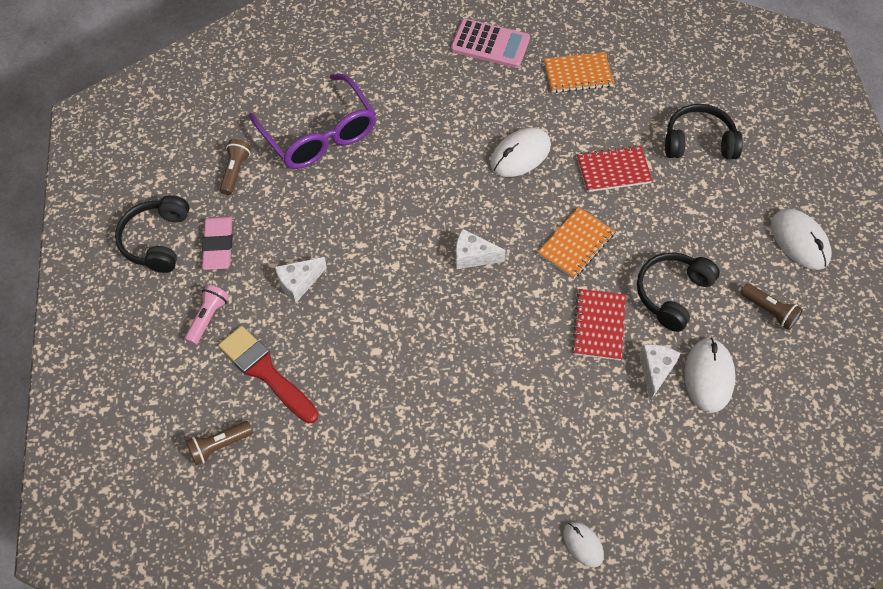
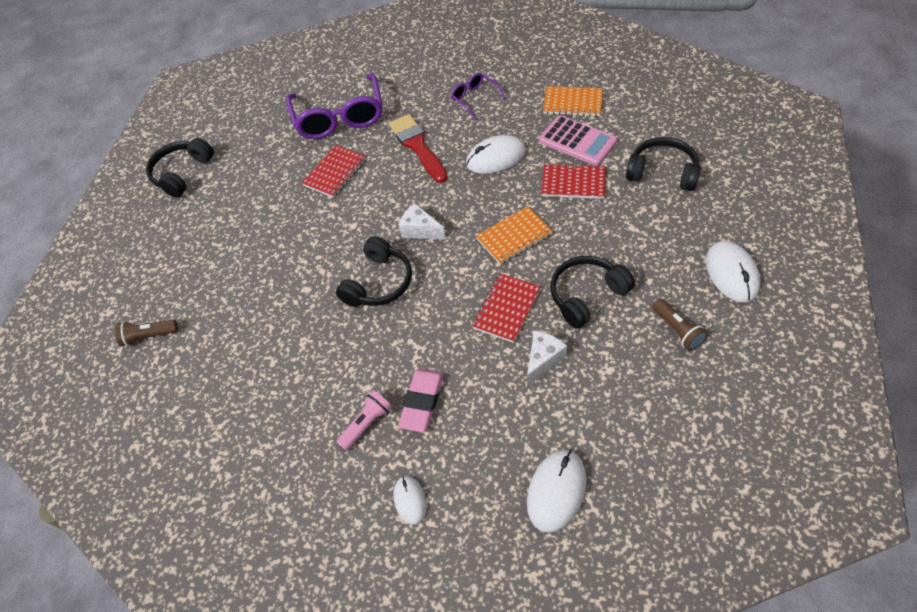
camera: 25 degrees right, 5 degrees down
pink flashlight [184,284,229,345] -> pink flashlight moved to [337,390,392,451]
pink eraser [202,216,233,270] -> pink eraser moved to [398,368,443,432]
red brush [218,326,318,423] -> red brush moved to [389,114,448,183]
brown flashlight [220,139,251,195] -> none
white cheese [275,257,327,303] -> none
pink calculator [451,19,530,68] -> pink calculator moved to [539,115,617,166]
white mouse [684,338,735,413] -> white mouse moved to [527,449,587,533]
none -> red notebook [302,145,366,198]
none -> black headphones [336,236,412,307]
none -> purple glasses [451,73,506,119]

